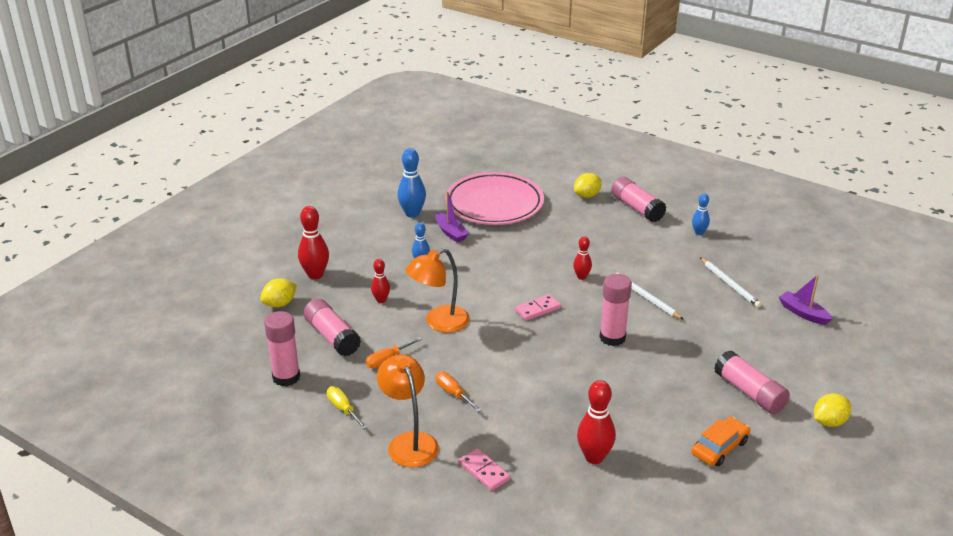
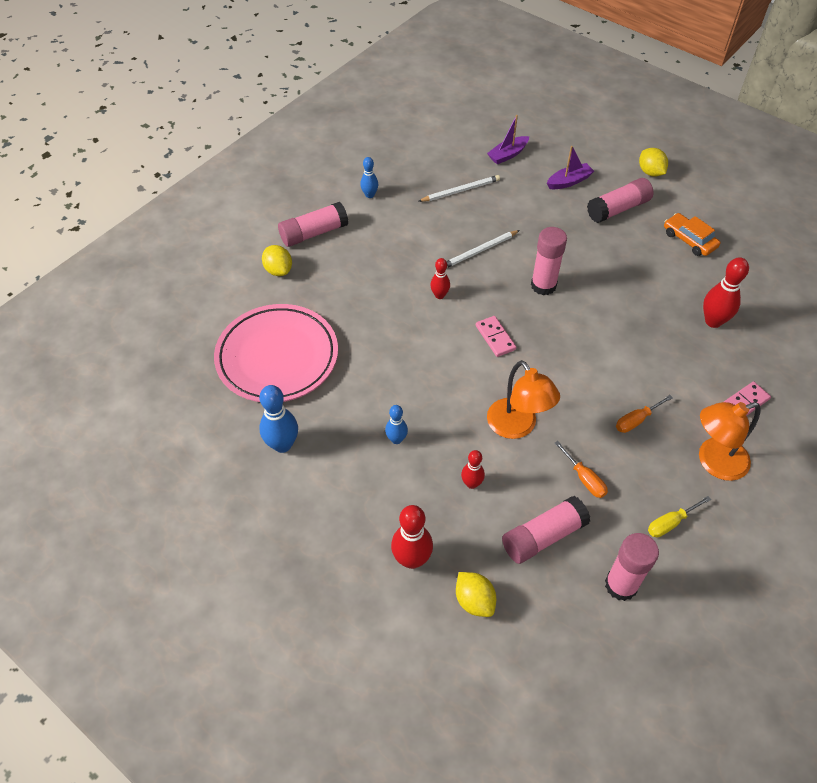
camera: 85 degrees left, 20 degrees up
purple boat [435,191,469,242] -> purple boat moved to [547,146,594,189]

